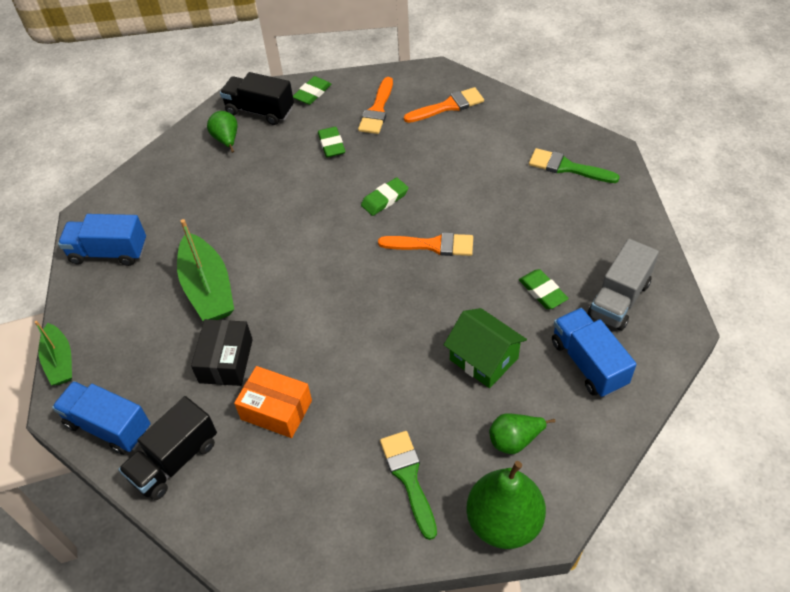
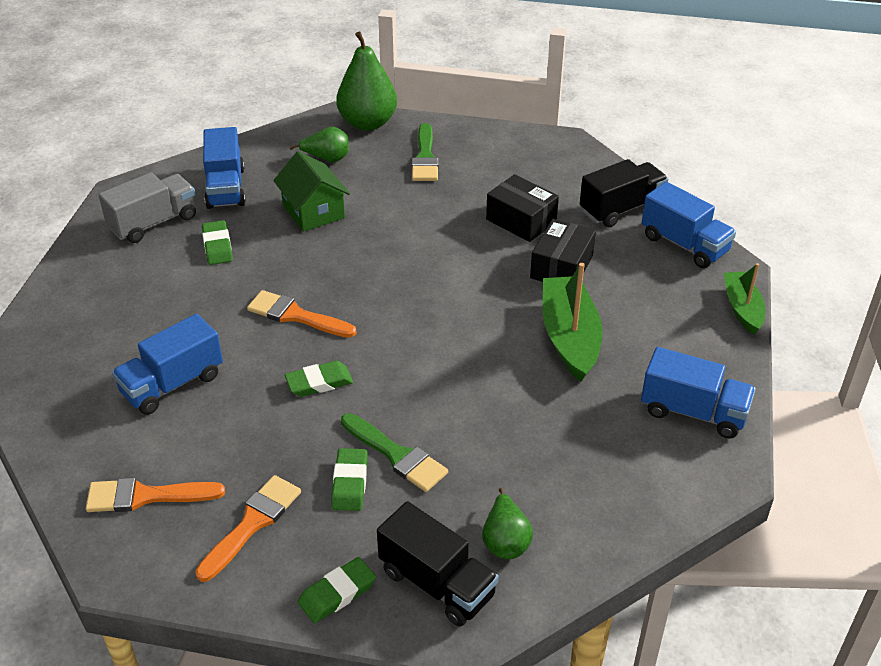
camera: 165 degrees left, 10 degrees down
orange box [234,366,312,438] -> black box [486,174,559,242]
green brush [529,148,620,183] -> green brush moved to [341,413,448,492]
none -> blue truck [112,314,223,415]

